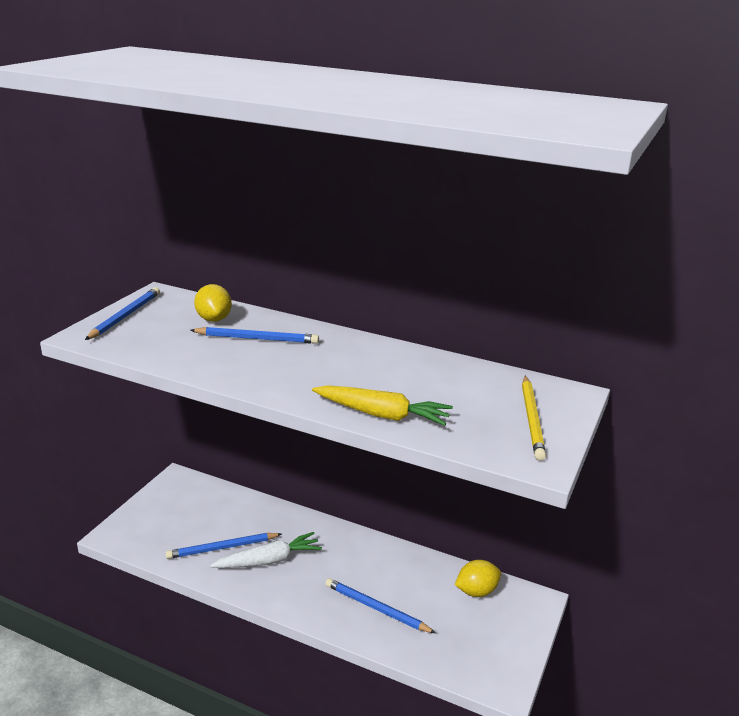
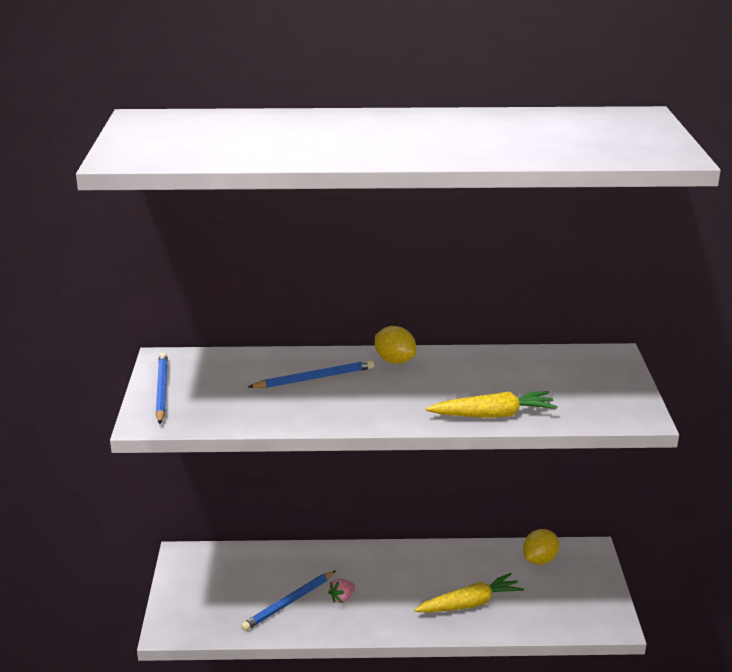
camera: 25 degrees left, 0 degrees up
yellow lemon [194,284,232,322] -> yellow lemon moved to [375,326,416,364]
white carrot [210,532,322,568] -> pink strawberry [328,579,355,603]
blue pencil [326,578,436,633] -> yellow carrot [414,573,524,612]
yellow pencil [522,376,546,461] -> none

